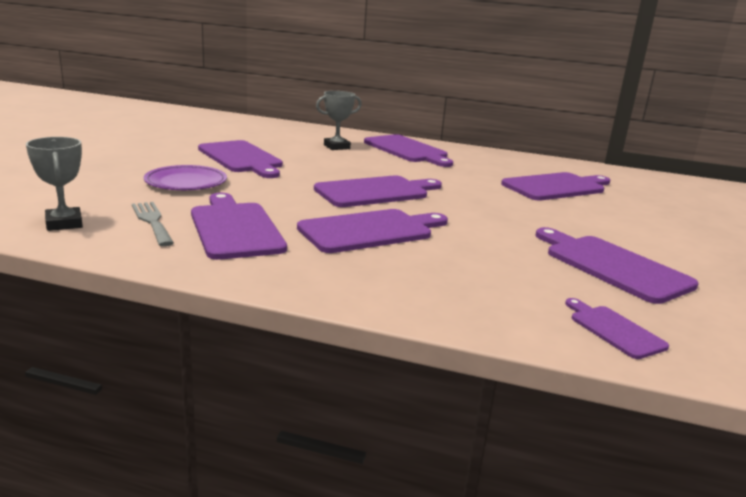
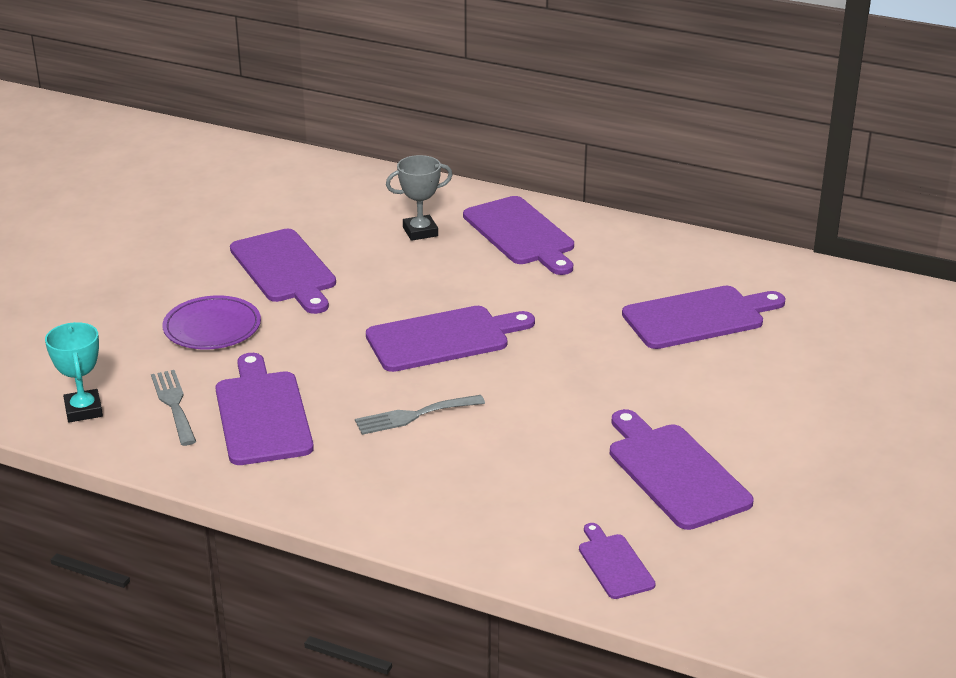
camera: 10 degrees right, 10 degrees up
grey trophy [26,137,83,231] -> turquoise trophy [45,322,103,422]
purple cutting board [297,209,448,253] -> grey fork [355,395,485,435]

